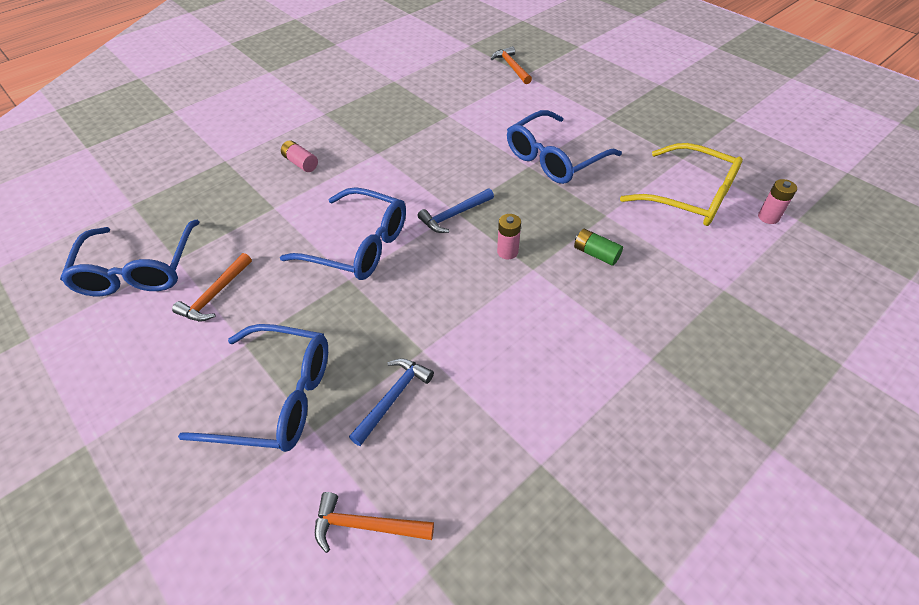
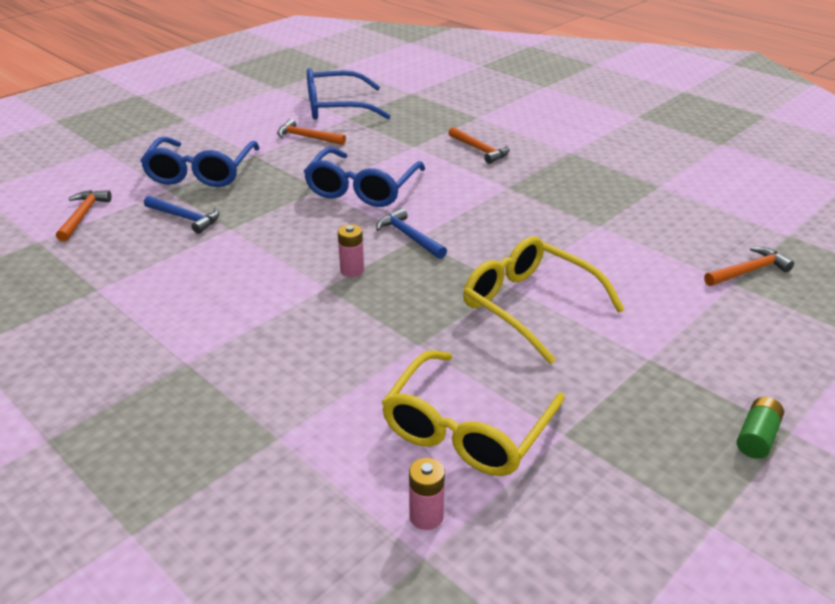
camera: 85 degrees right, 15 degrees down
pink battery [281,140,318,172] -> orange hammer [448,127,510,164]
blue glasses [507,110,622,184] -> yellow glasses [463,236,625,364]
green battery [574,229,623,266] -> green battery moved to [737,397,784,459]

